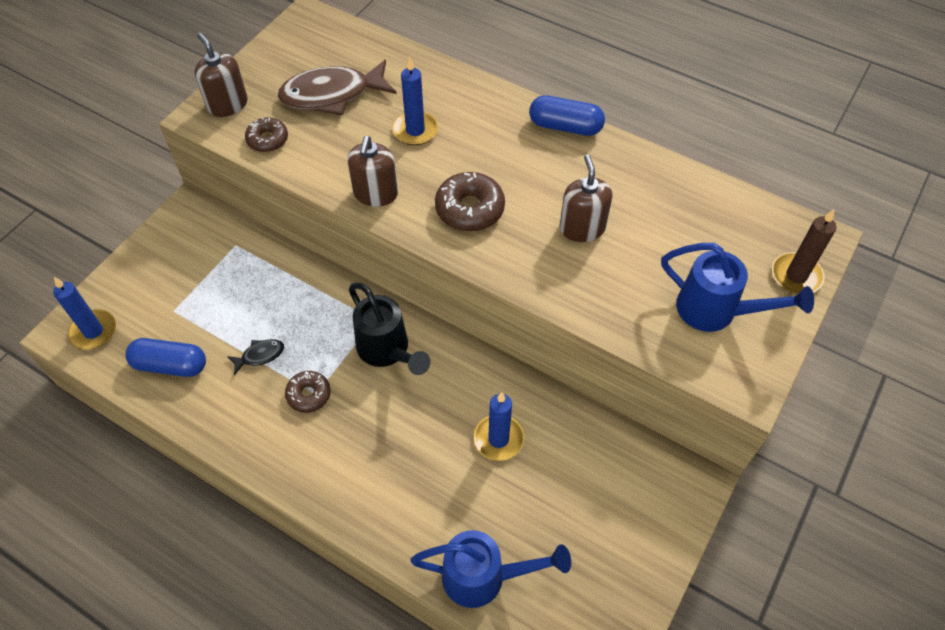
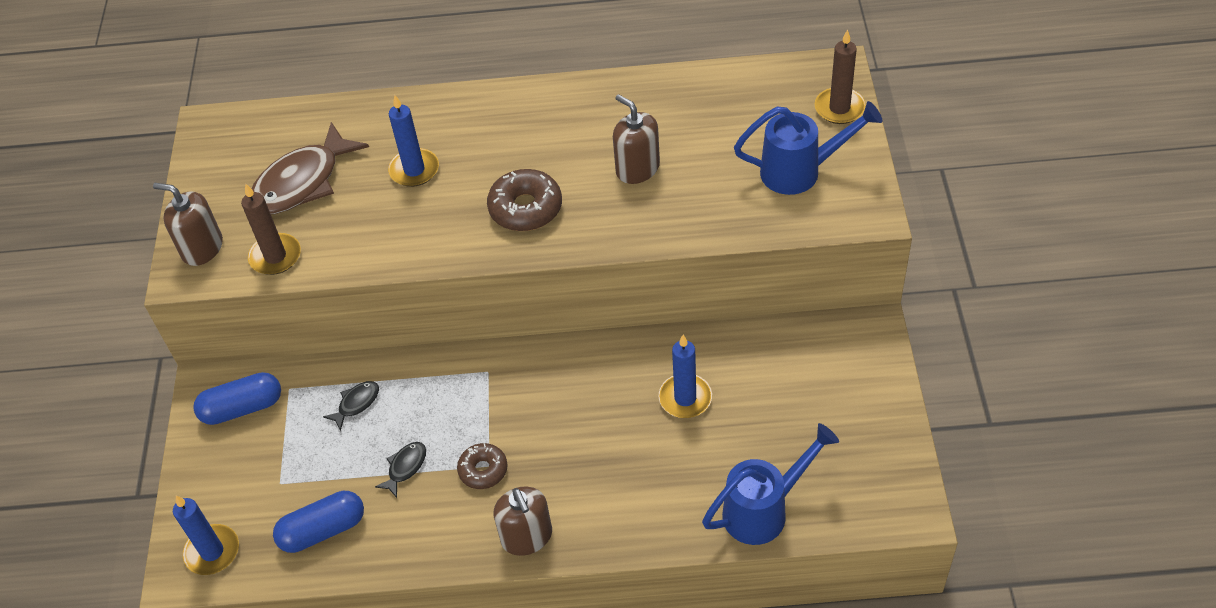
camera: 30 degrees left, 5 degrees down
brown donut [245,117,288,152] -> brown candle [241,183,301,275]
brown soap dispenser [347,136,398,207] -> brown soap dispenser moved to [494,487,552,556]
black watering can [349,282,431,375] -> none
blue capsule [529,95,605,136] -> blue capsule moved to [193,372,281,425]
none -> black fish [323,381,379,431]

